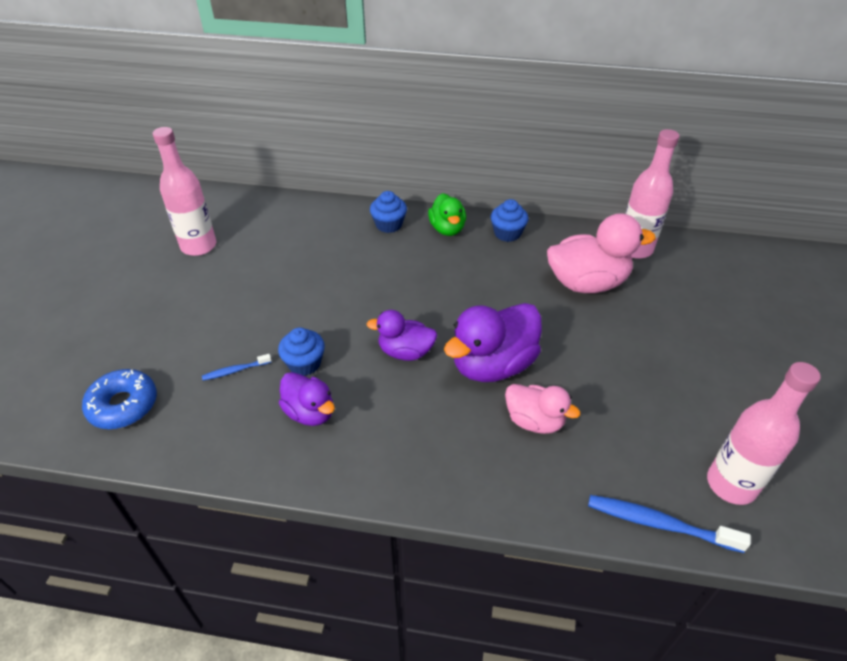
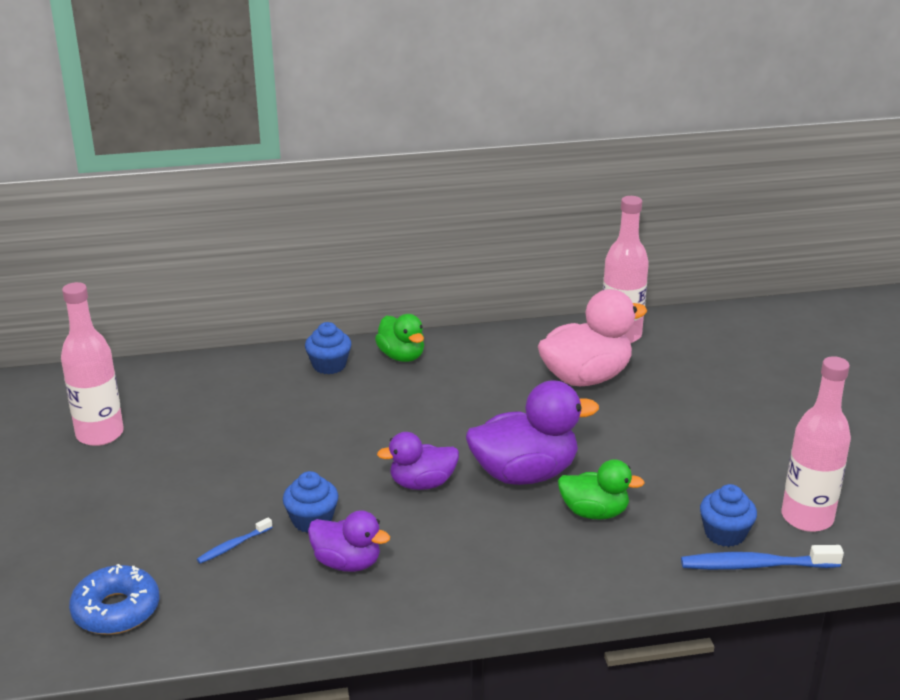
camera: 20 degrees left, 15 degrees down
purple duck [444,303,542,382] -> purple duck turned 135 degrees counterclockwise [466,380,599,485]
blue cupcake [491,199,528,242] -> blue cupcake moved to [700,484,757,547]
pink duck [505,384,580,434] -> green duck [558,459,645,520]

